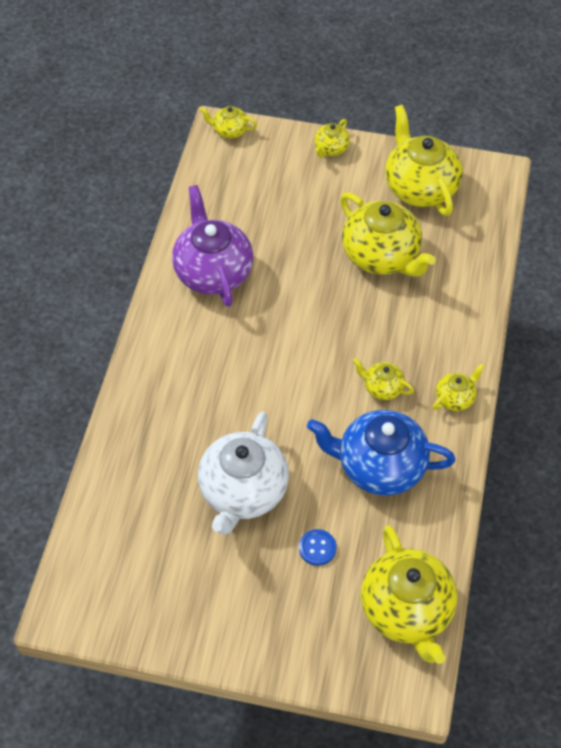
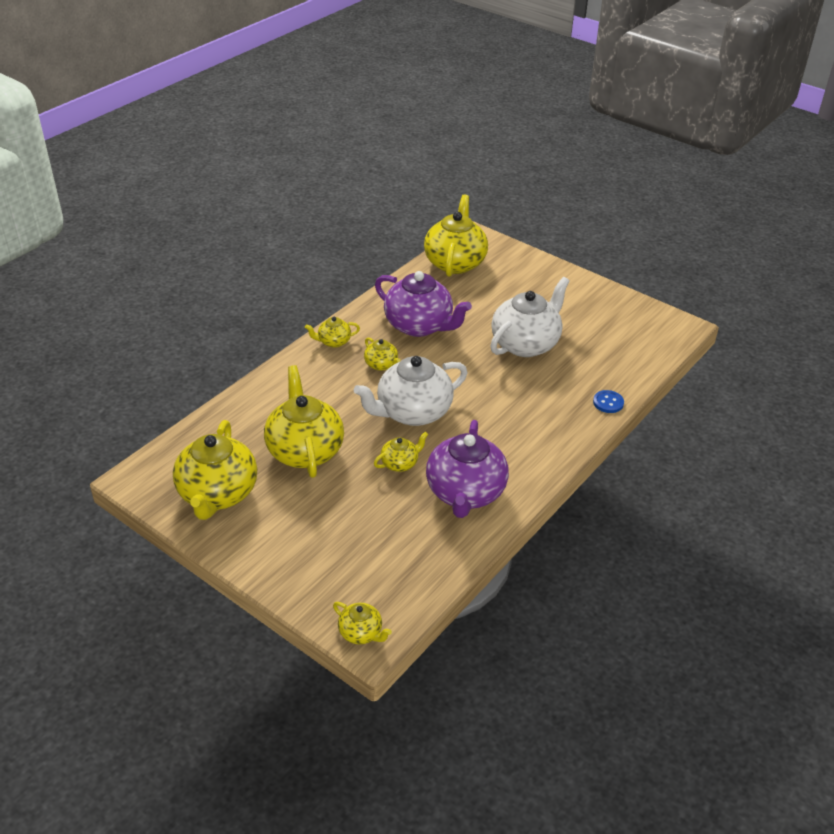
camera: 155 degrees left, 15 degrees down
blue button [299,529,337,566] -> blue button moved to [593,390,624,413]
blue teapot [307,410,455,496] -> purple teapot [375,271,472,337]
yellow teapot [315,119,350,158] -> yellow teapot moved to [374,432,428,472]
none -> white teapot [354,356,467,426]

